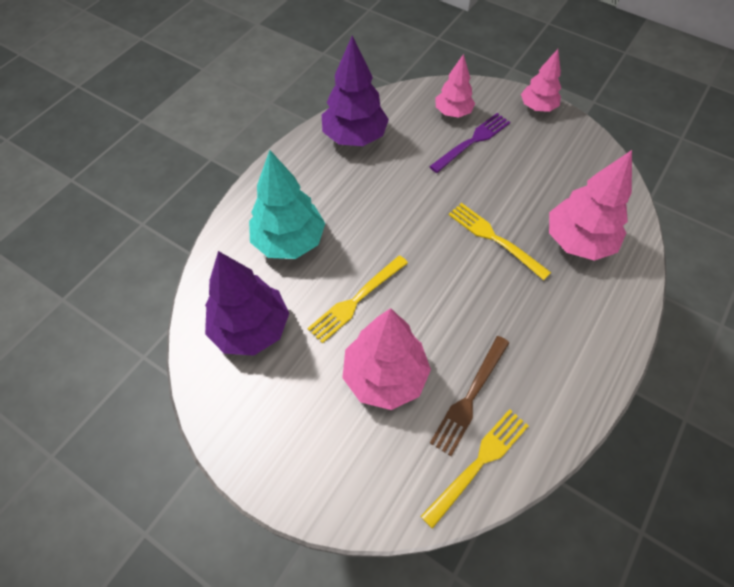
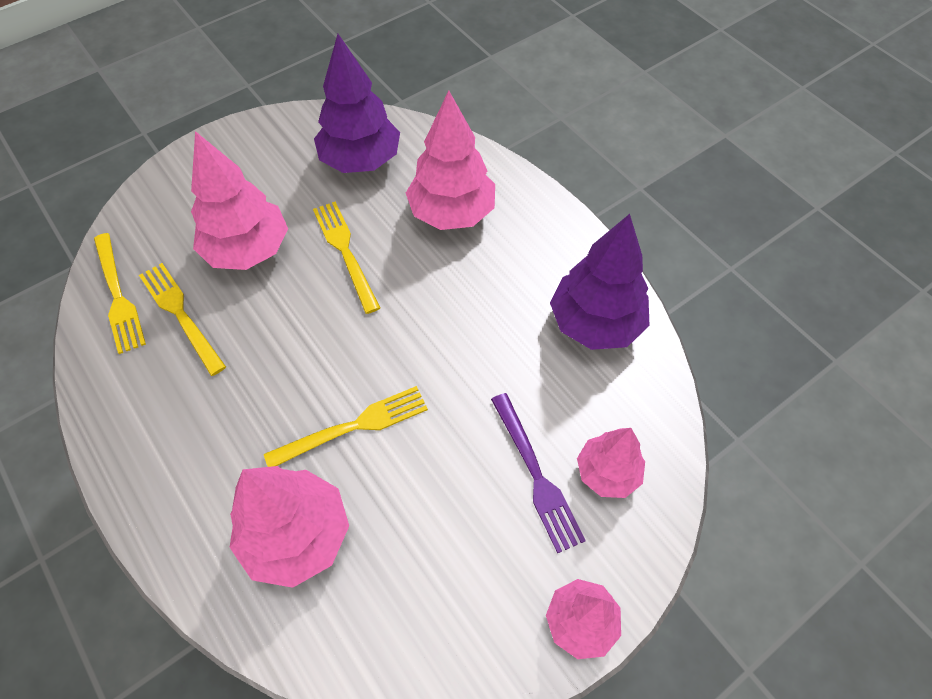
camera: 110 degrees right, 0 degrees up
turquoise tree [249,150,325,259] -> pink tree [406,90,495,230]
brown fork [430,336,509,456] -> yellow fork [139,263,226,376]

